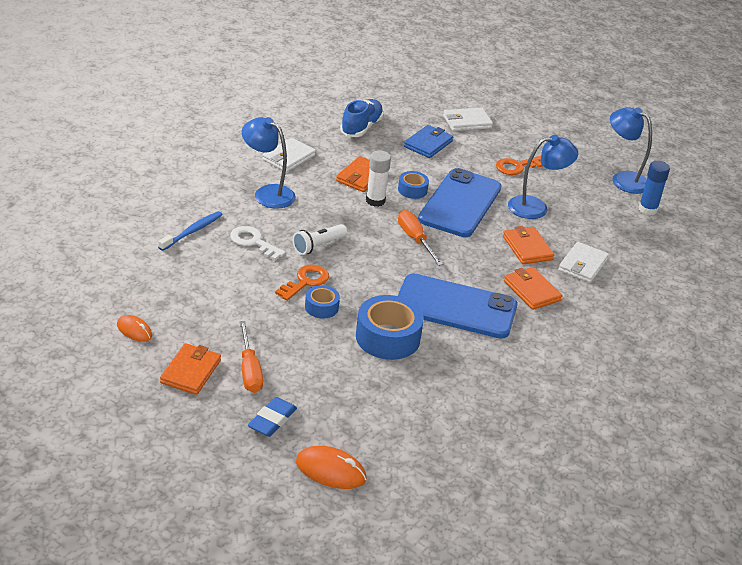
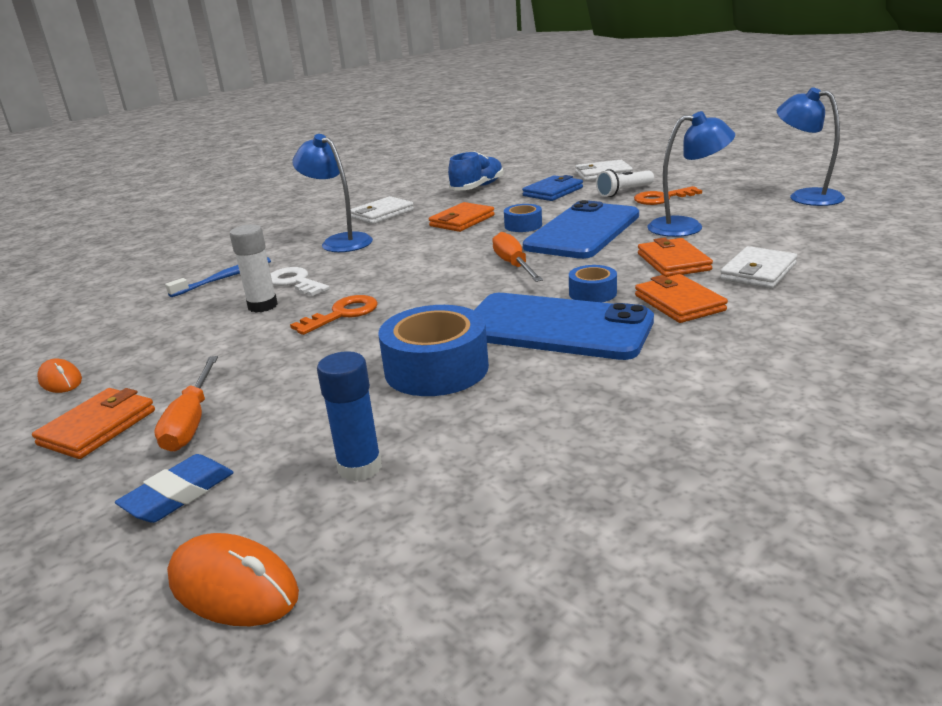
camera: 15 degrees right, 10 degrees down
white flashlight [293,224,347,255] -> white flashlight moved to [596,169,654,197]
blue tape [305,285,340,319] -> blue tape moved to [569,265,617,302]
white glue stick [366,151,391,207] -> white glue stick moved to [230,224,278,313]
blue glue stick [639,161,670,215] -> blue glue stick moved to [317,351,382,481]

